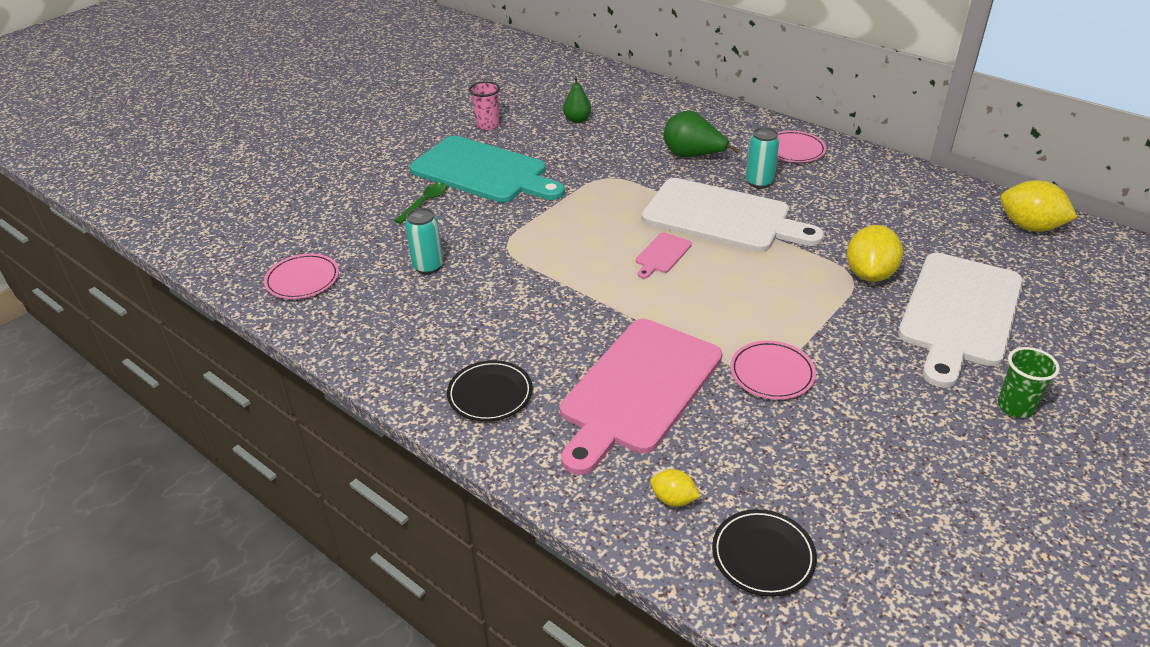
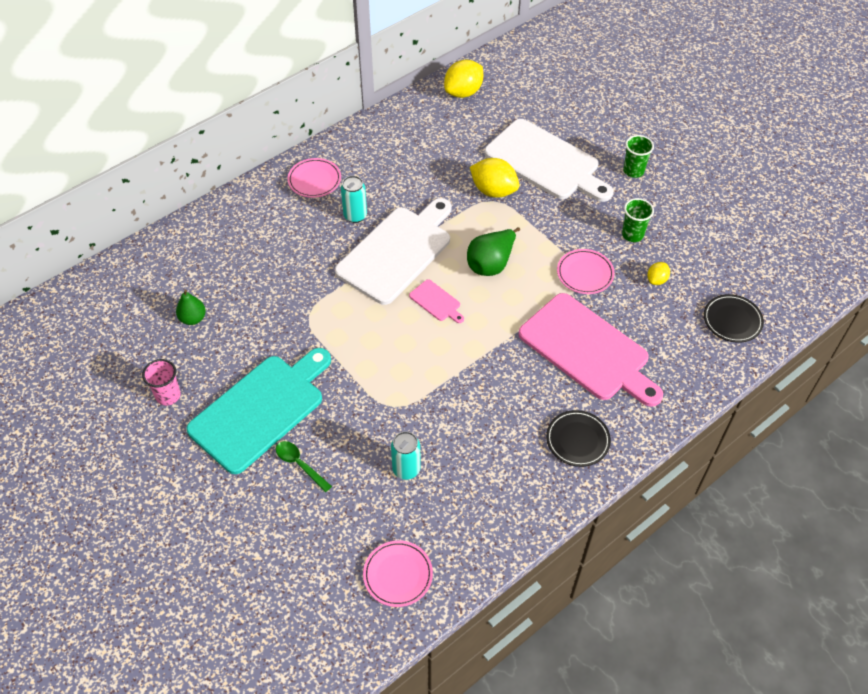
camera: 80 degrees left, 15 degrees up
yellow lemon [650,469,701,507] -> yellow lemon moved to [647,262,670,285]
green pear [664,111,740,157] -> green pear moved to [467,227,520,276]
none -> green cup [622,198,654,242]

